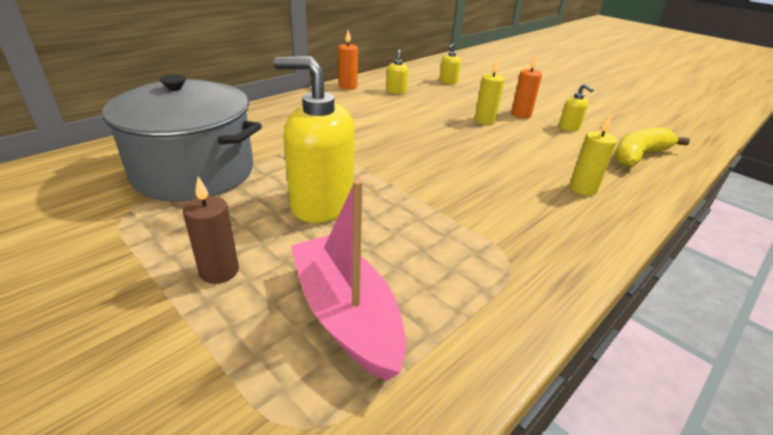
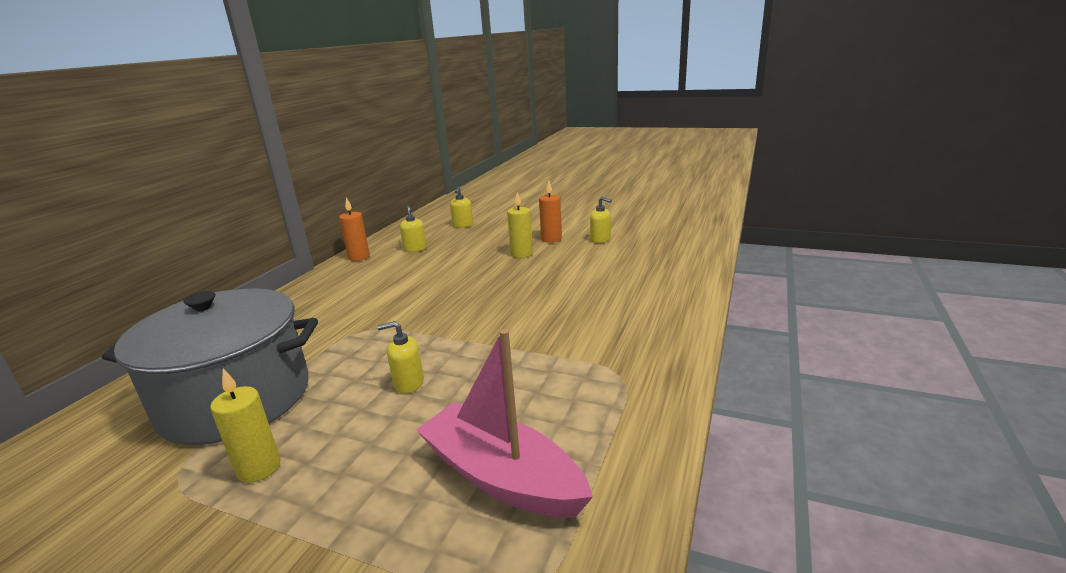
camera: 20 degrees left, 10 degrees down
brown candle [183,176,239,284] -> none
yellow soap dispenser [274,56,355,223] -> yellow soap dispenser [377,321,424,394], size x0.45
yellow candle [569,113,617,196] -> yellow candle moved to [210,368,281,483]
yellow banana [614,127,690,167] -> none

